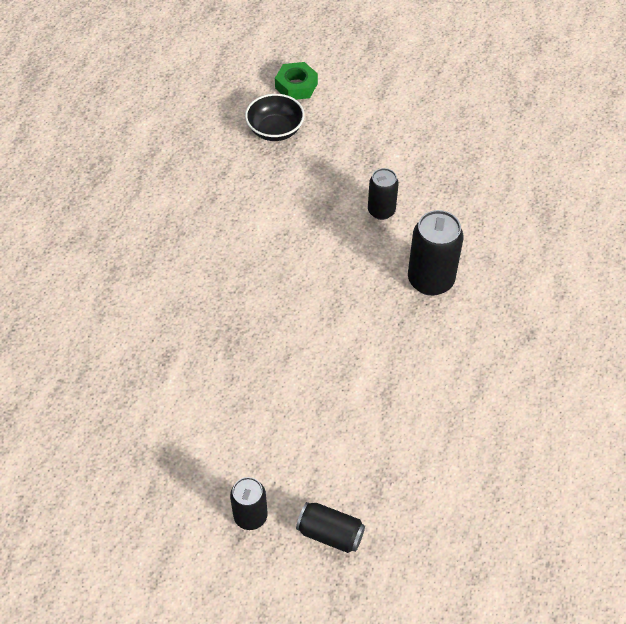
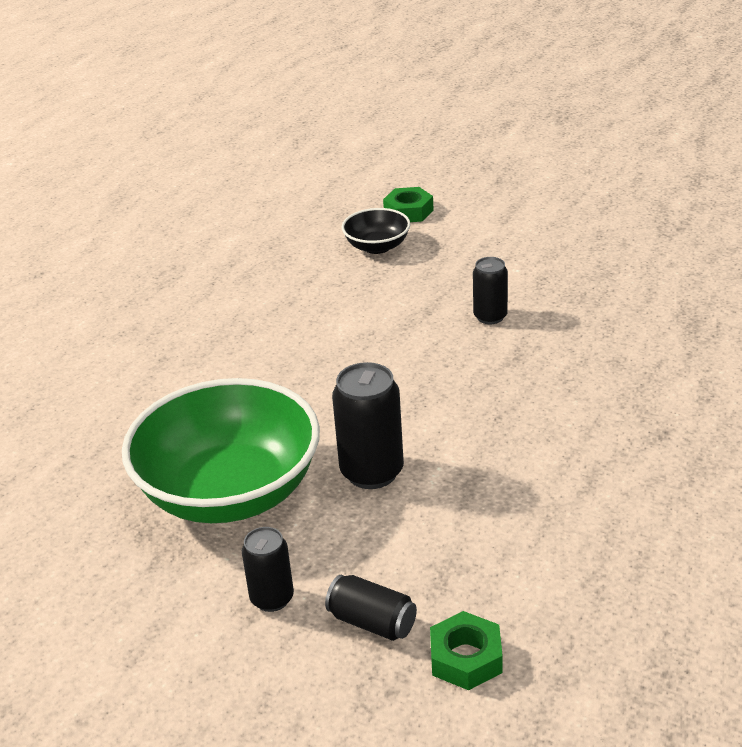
camera: 10 degrees right, 20 degrees down
black can [408,210,463,296] -> black can moved to [332,362,404,489]
none -> green bowl [122,378,320,523]
none -> green nut [430,611,503,690]

